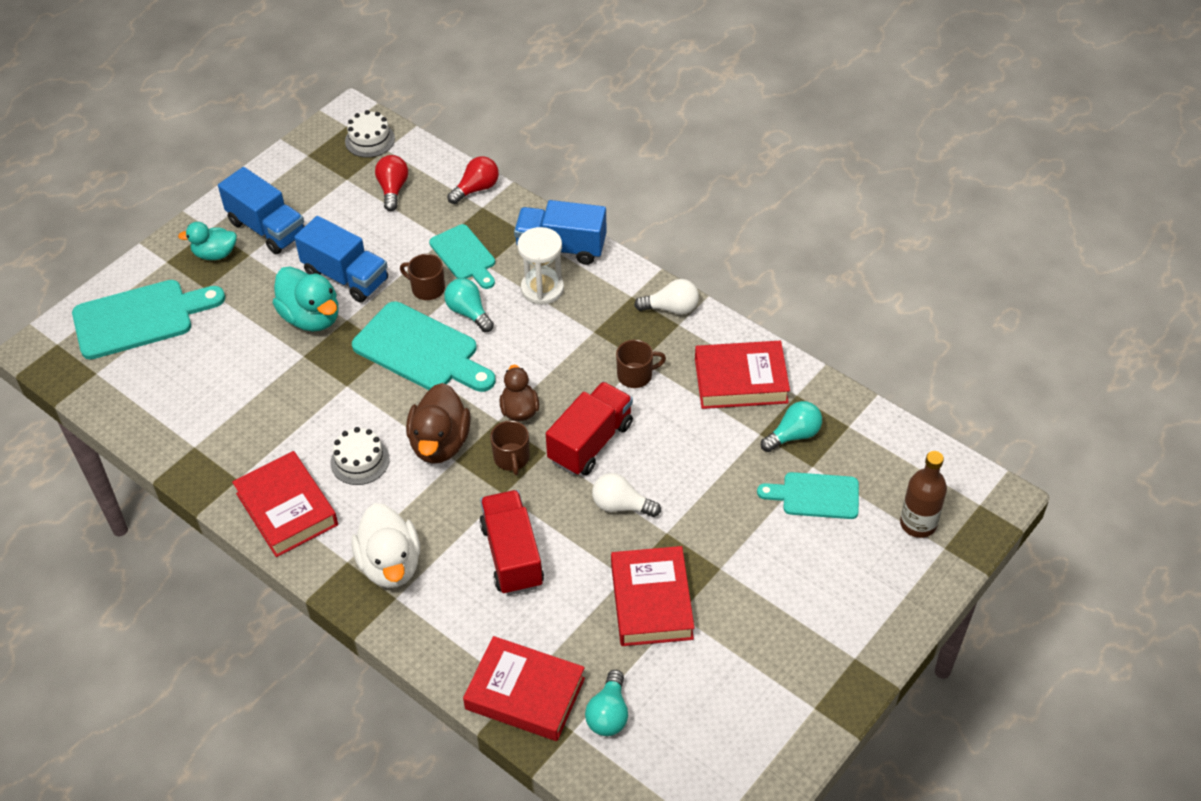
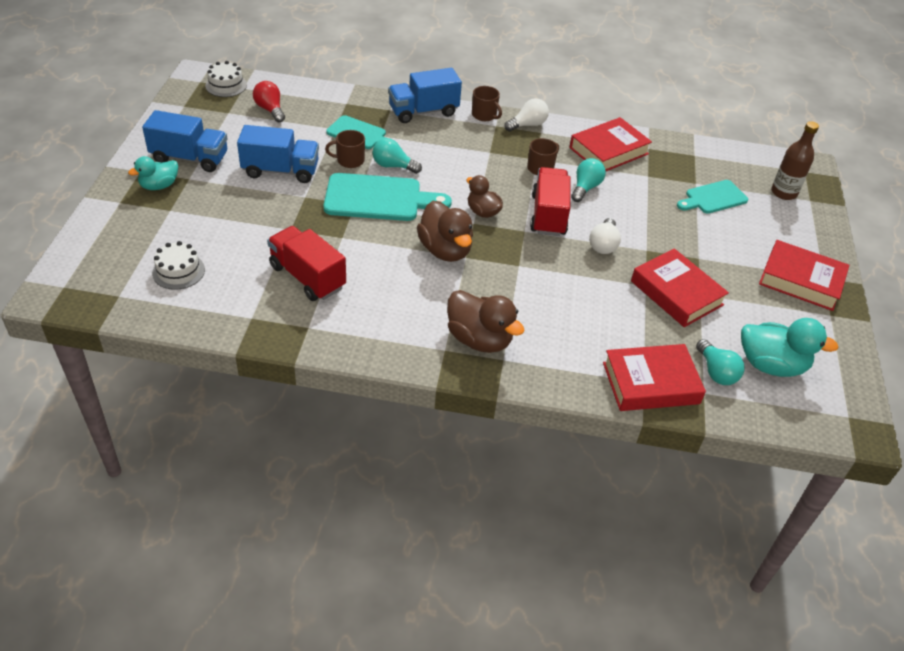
camera: 35 degrees left, 5 degrees down
turquoise cutting board [72,280,225,359] -> none
red book [232,451,338,557] -> red book moved to [759,240,849,311]
turquoise duck [273,266,338,332] -> turquoise duck moved to [741,318,839,377]
white cake [330,427,389,485] -> white cake moved to [152,241,205,290]
white duck [351,503,420,588] -> brown duck [447,290,525,353]
red light bulb [447,156,499,204] -> none
red truck [479,490,544,595] -> red truck moved to [267,226,346,301]
brown mug [490,420,530,475] -> brown mug moved to [472,86,502,121]
white hourglass [517,227,564,305] -> none
white light bulb [592,473,661,517] -> white light bulb turned 60 degrees counterclockwise [589,218,621,254]
turquoise light bulb [761,401,822,452] -> turquoise light bulb moved to [571,158,606,202]

